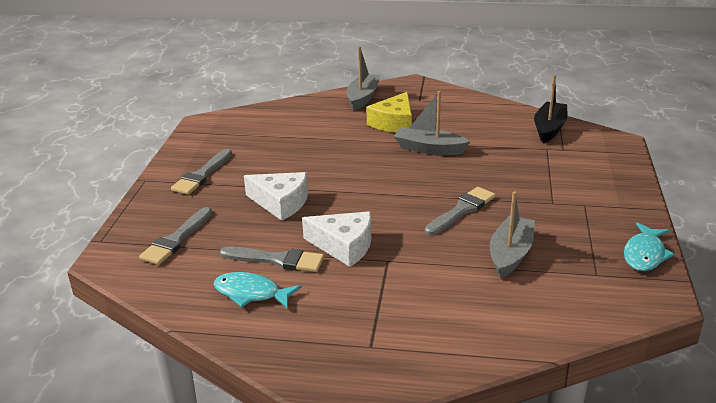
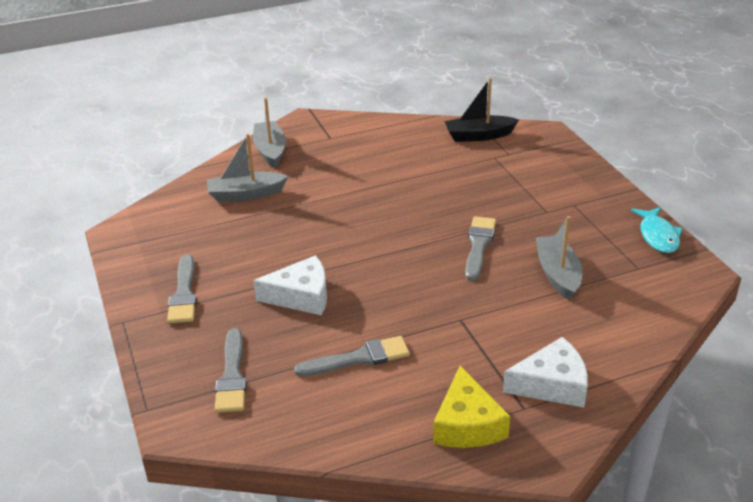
camera: 30 degrees left, 5 degrees up
turquoise fish [214,272,301,309] -> none
white cheese [302,211,371,267] -> white cheese moved to [503,337,588,407]
yellow cheese [366,92,412,133] -> yellow cheese moved to [433,366,510,448]
grey boat [394,91,470,155] -> grey boat moved to [207,134,288,202]
black boat [534,74,567,143] -> black boat turned 90 degrees counterclockwise [444,78,519,142]

